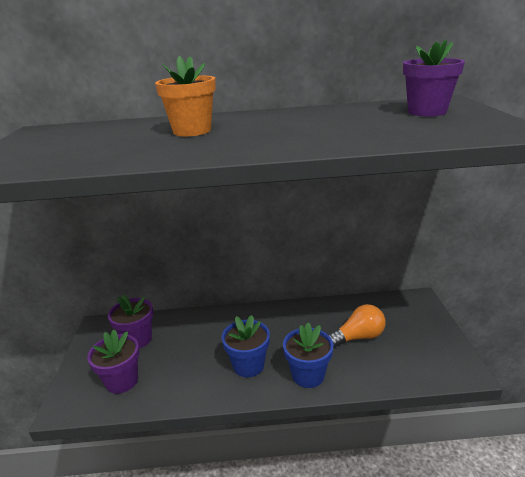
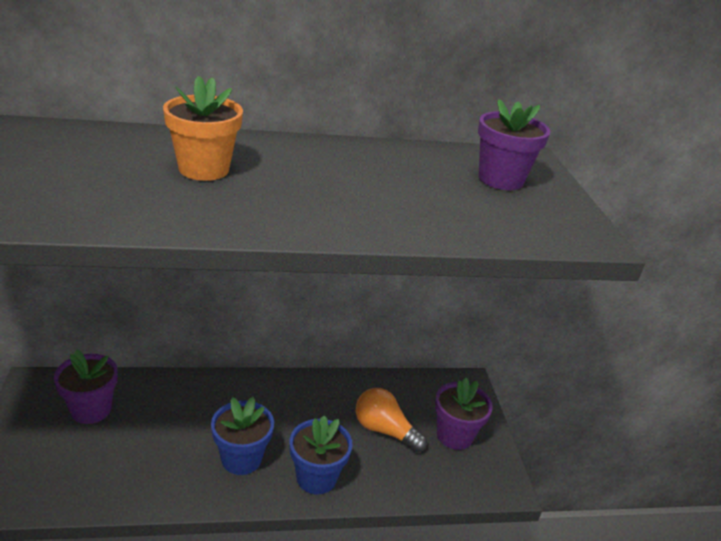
camera: 10 degrees left, 5 degrees up
purple flower pot [87,330,140,394] -> purple flower pot moved to [435,378,493,450]
orange light bulb [328,304,386,348] -> orange light bulb turned 120 degrees counterclockwise [356,388,427,452]

